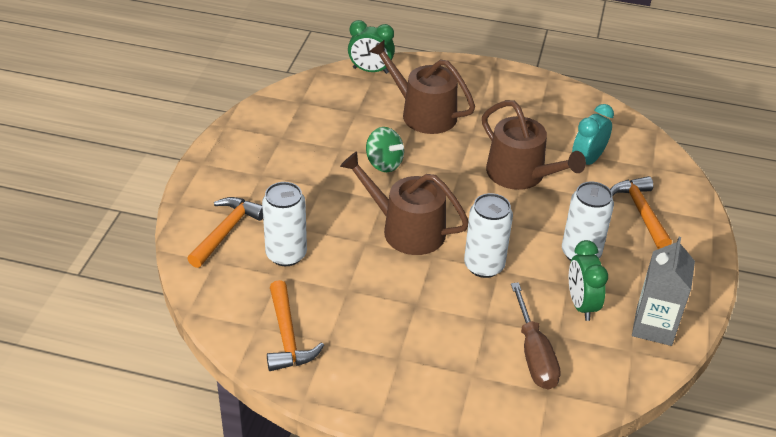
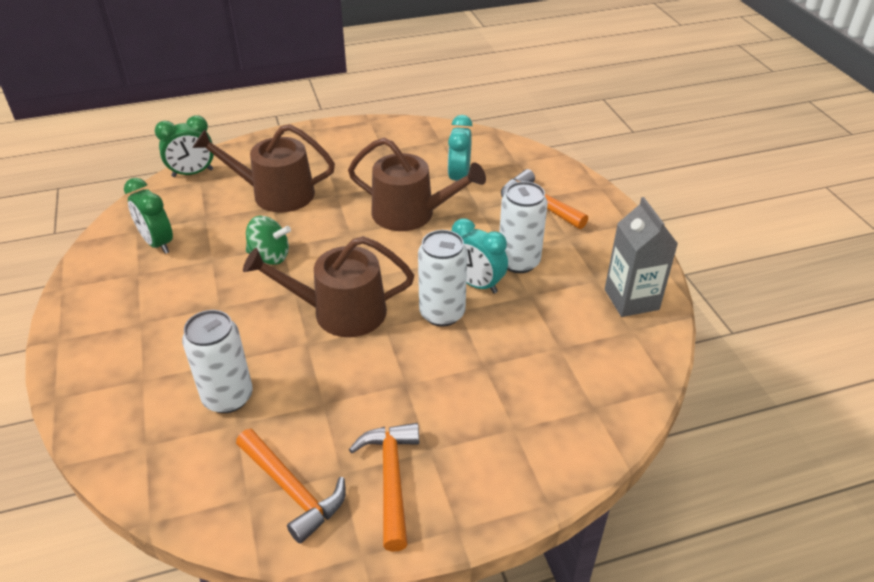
camera: 30 degrees left, 0 degrees up
orange hammer [187,197,263,268] -> orange hammer moved to [349,423,419,552]
brown screwdriver [511,282,561,390] -> none
green clock [569,240,608,321] -> green clock moved to [124,178,173,254]
none -> turquoise clock [452,218,508,294]

